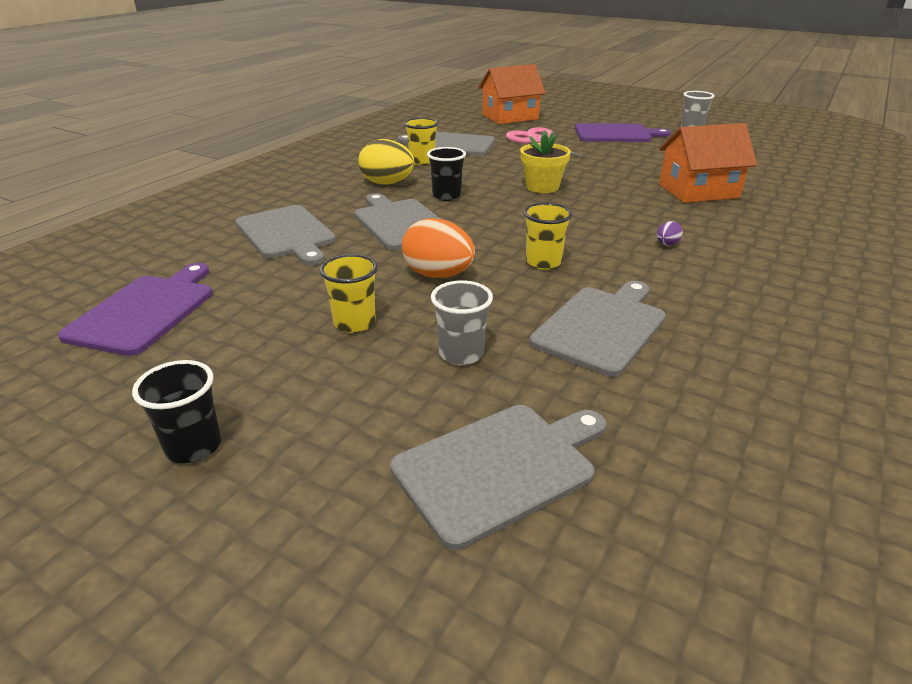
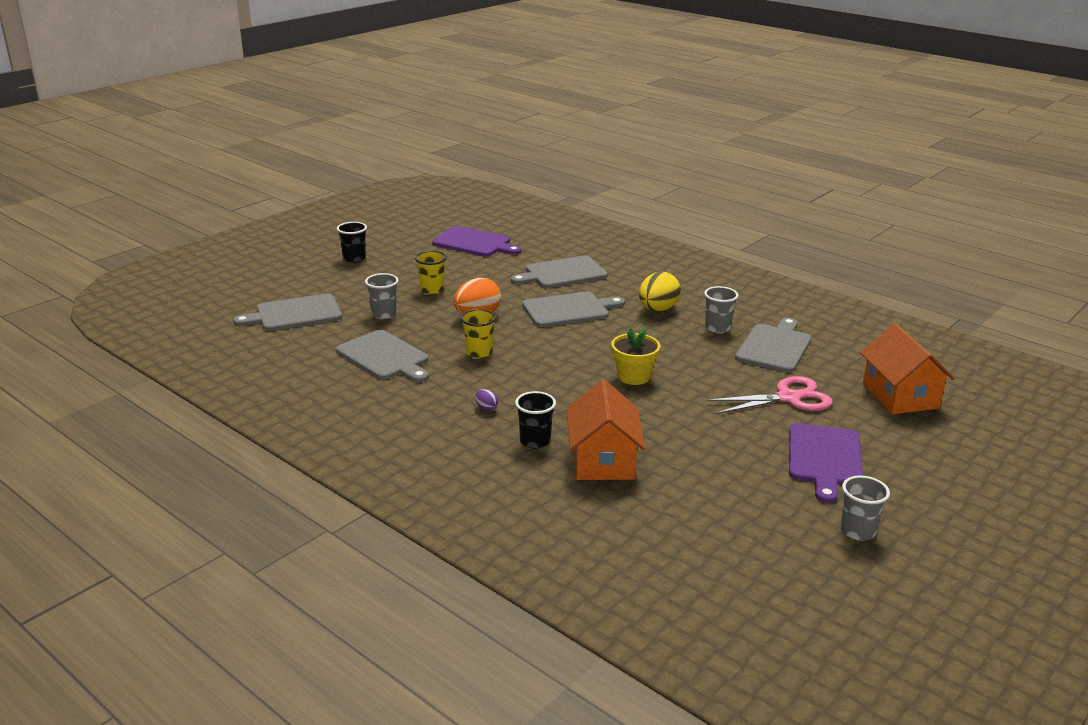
camera: 100 degrees right, 5 degrees down
grey cutting board [390,405,607,550] -> grey cutting board turned 90 degrees clockwise [233,293,342,331]
yellow cup [404,118,438,165] -> grey cup [704,286,739,333]
black cup [427,147,466,201] -> black cup moved to [515,391,556,449]

